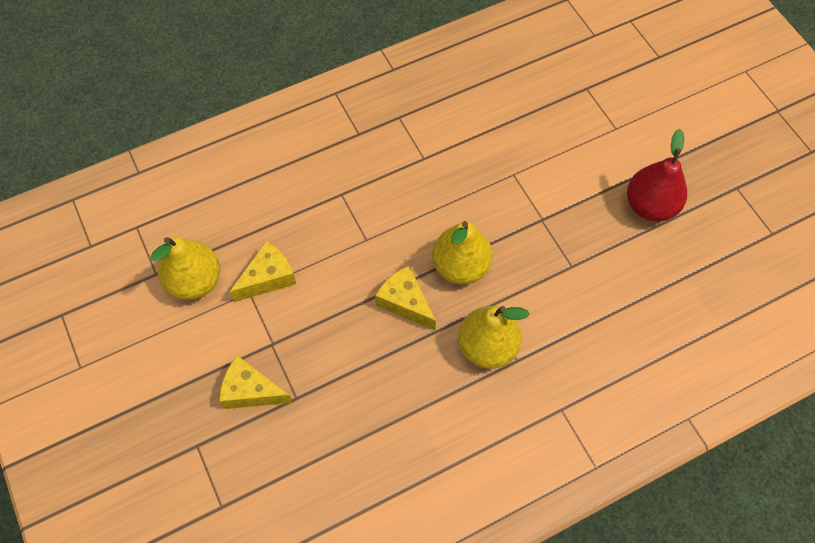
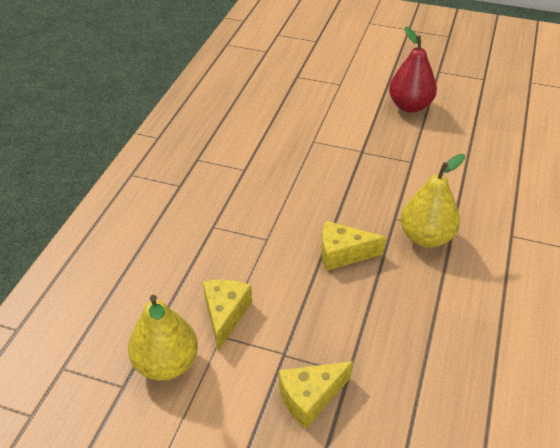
camera: 45 degrees left, 20 degrees down
yellow pear [432,221,493,285] -> none

